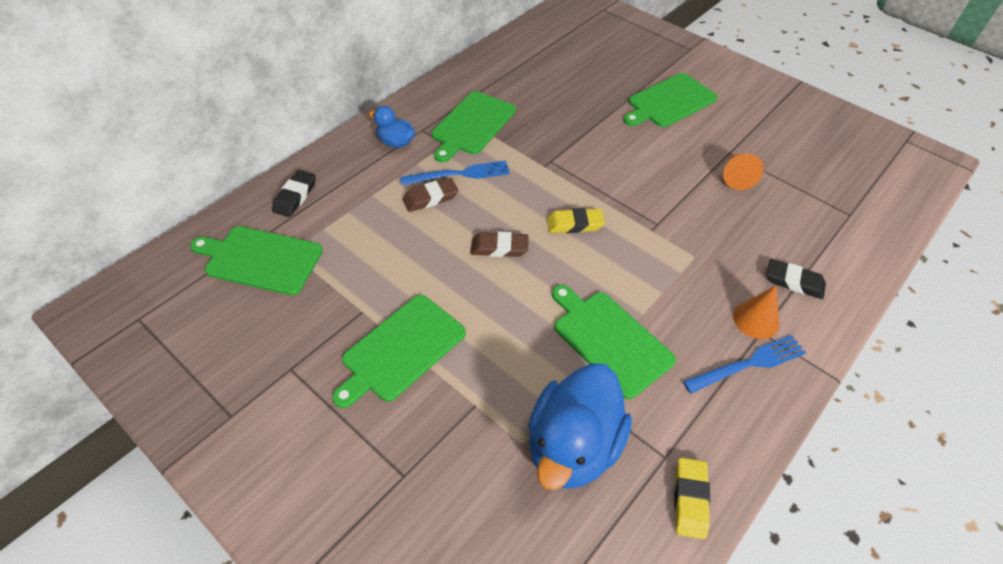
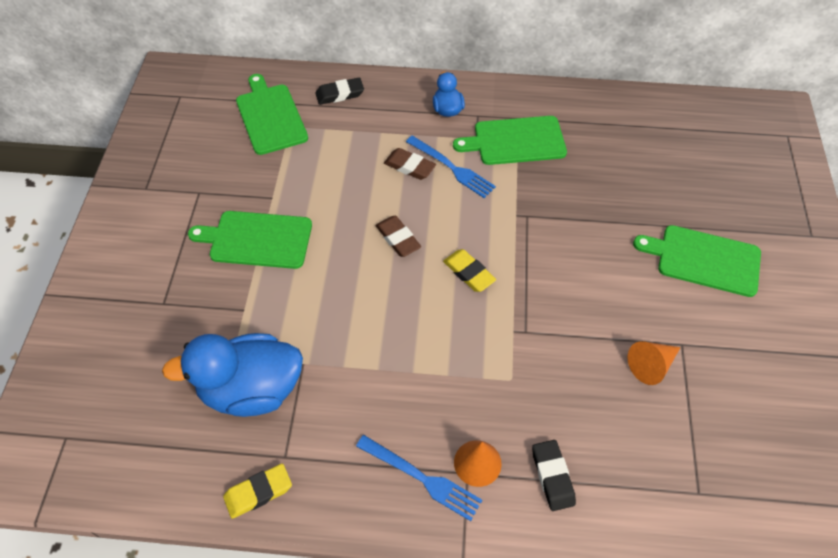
camera: 55 degrees right, 5 degrees up
green cutting board [552,285,676,399] -> none

